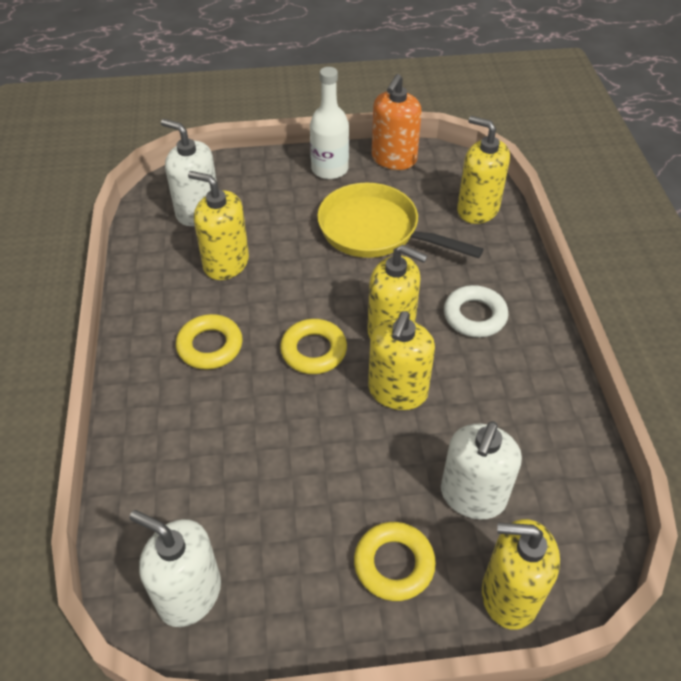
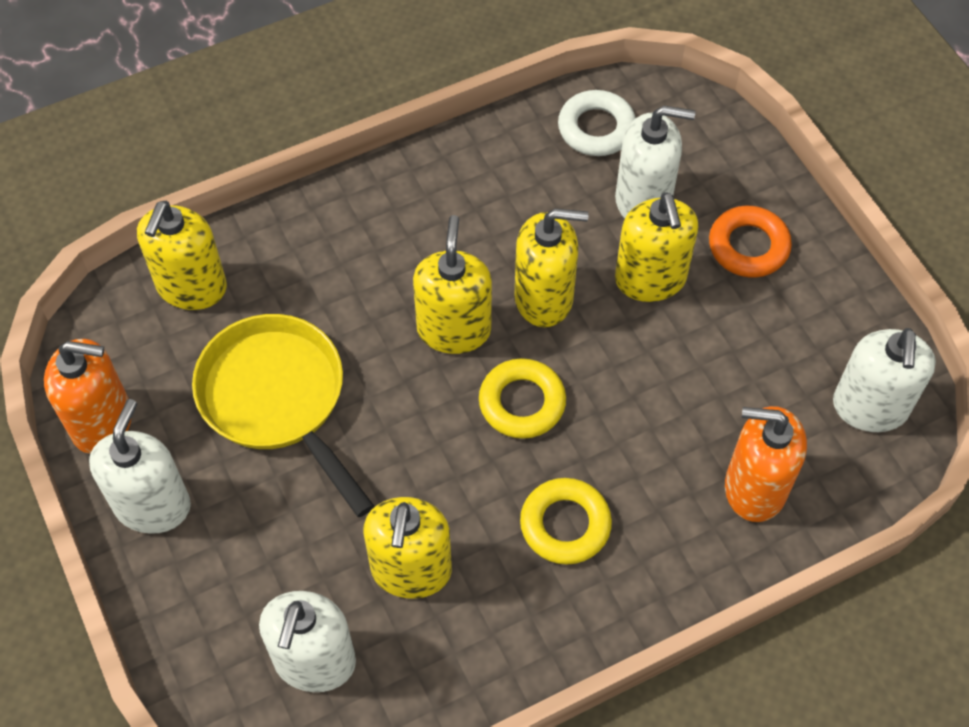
camera: 110 degrees left, 10 degrees up
white bottle [310,67,349,179] -> white soap dispenser [89,399,191,534]
yellow pan [317,183,484,258] -> yellow pan turned 135 degrees clockwise [192,314,374,517]
yellow ring [354,522,436,601] -> orange ring [709,206,792,278]
white ring [444,285,509,338] -> white ring moved to [558,90,636,156]
yellow soap dispenser [482,519,560,630] -> yellow soap dispenser moved to [615,192,698,302]
none -> orange soap dispenser [725,406,807,522]

